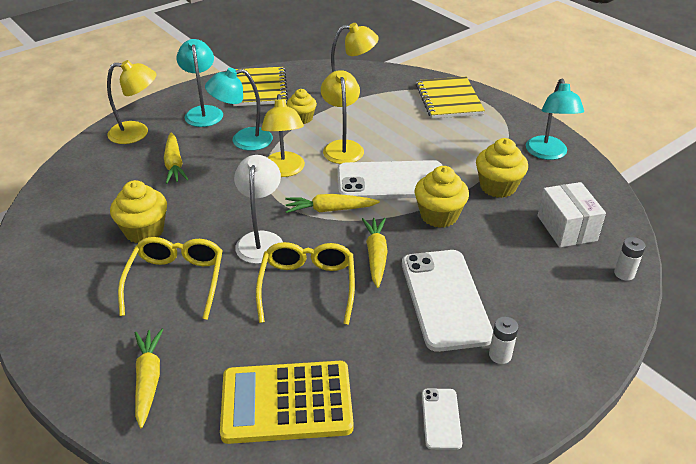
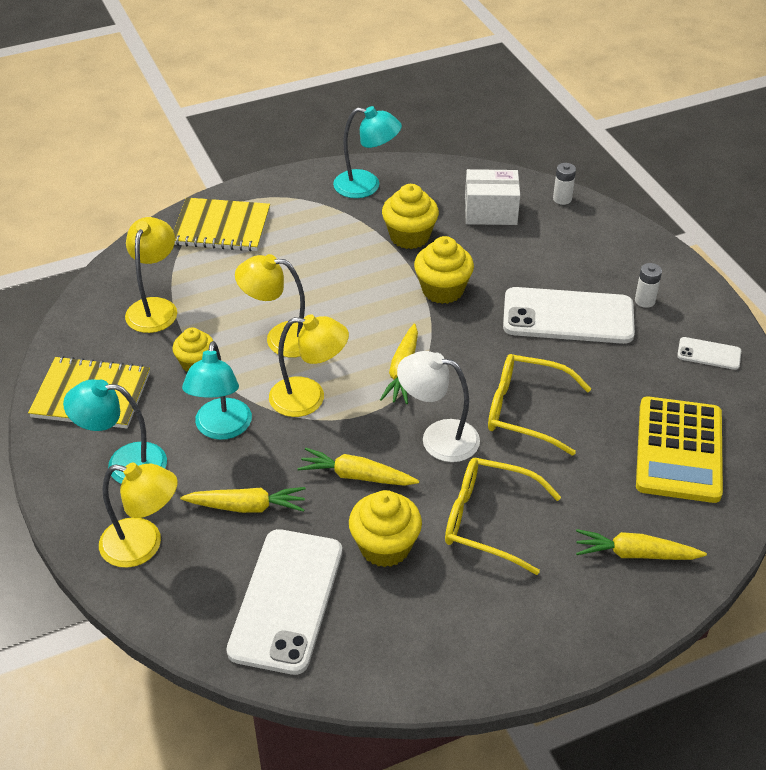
camera: 75 degrees left, 5 degrees up
yellow lamp [107,60,156,144] -> yellow lamp turned 90 degrees clockwise [99,463,178,568]
white phone [337,160,443,199] -> white phone moved to [226,529,342,675]
yellow carrot [362,218,388,288] -> yellow carrot moved to [297,448,419,486]

